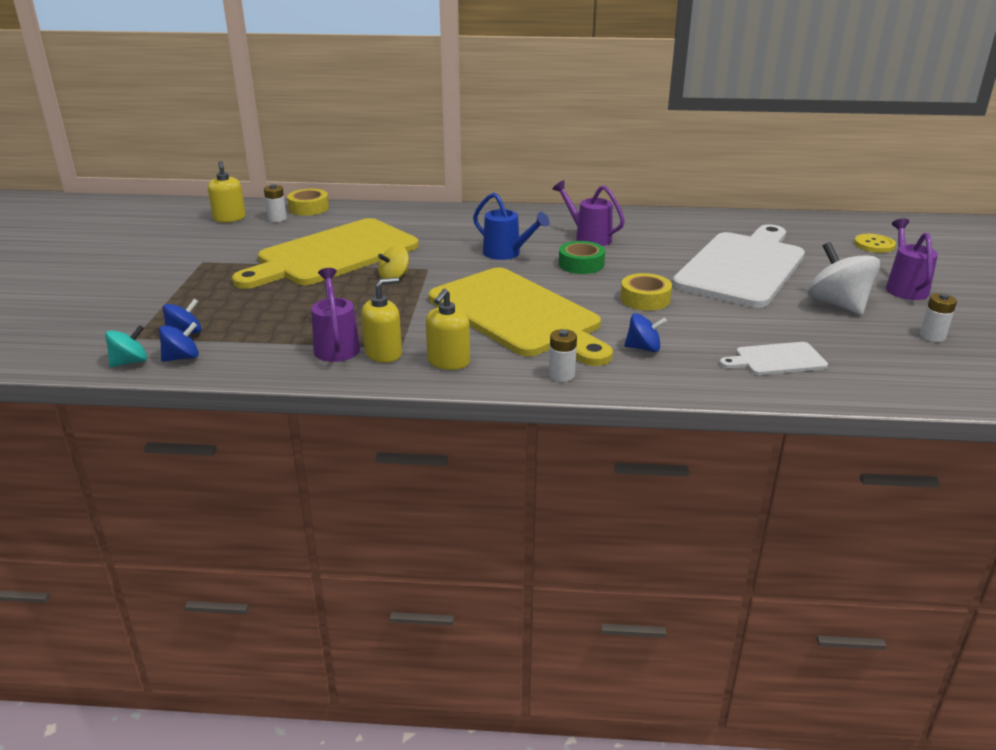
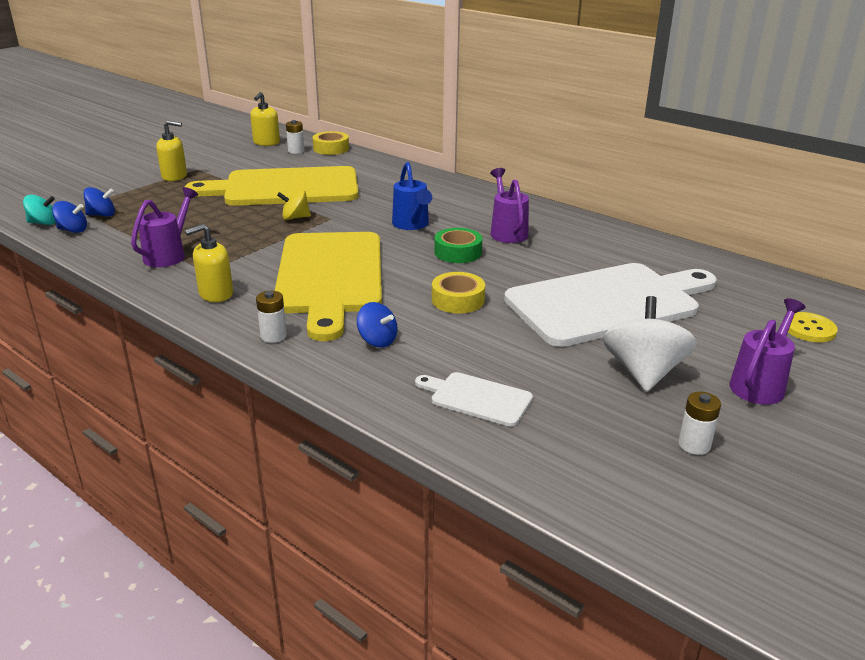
camera: 35 degrees right, 0 degrees up
yellow soap dispenser [362,277,402,363] -> yellow soap dispenser moved to [156,120,187,181]

